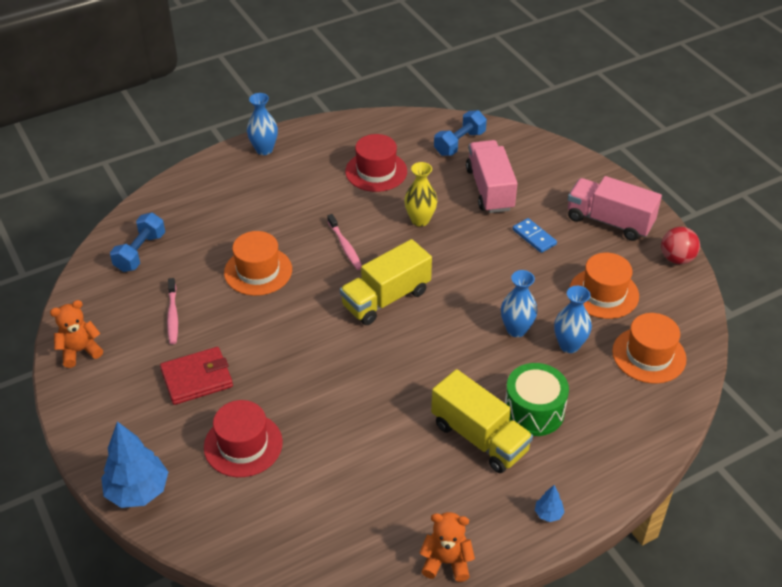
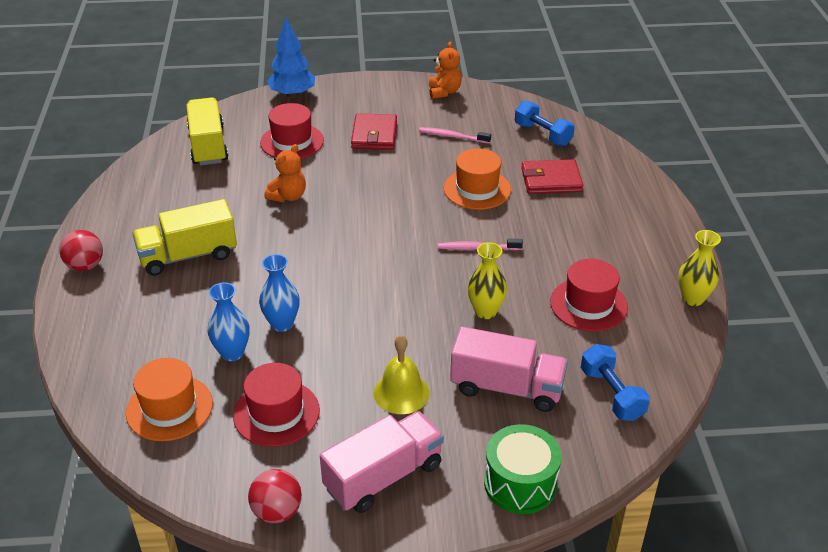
camera: 115 degrees right, 5 degrees down
blue vase [247,93,278,155] -> none
yellow truck [340,239,432,325] -> yellow truck moved to [186,97,228,165]
orange teddy bear [419,512,475,582] -> orange teddy bear moved to [264,144,306,202]
green drum [505,363,569,436] -> green drum moved to [484,424,562,514]
blue domino [513,218,557,253] -> yellow bell [374,335,430,414]
blue tree [535,485,565,522] -> red ball [59,230,103,271]
orange hat [570,253,639,319] -> red hat [233,363,320,447]
none -> red wallet [521,159,583,194]
none -> yellow vase [679,230,721,306]

